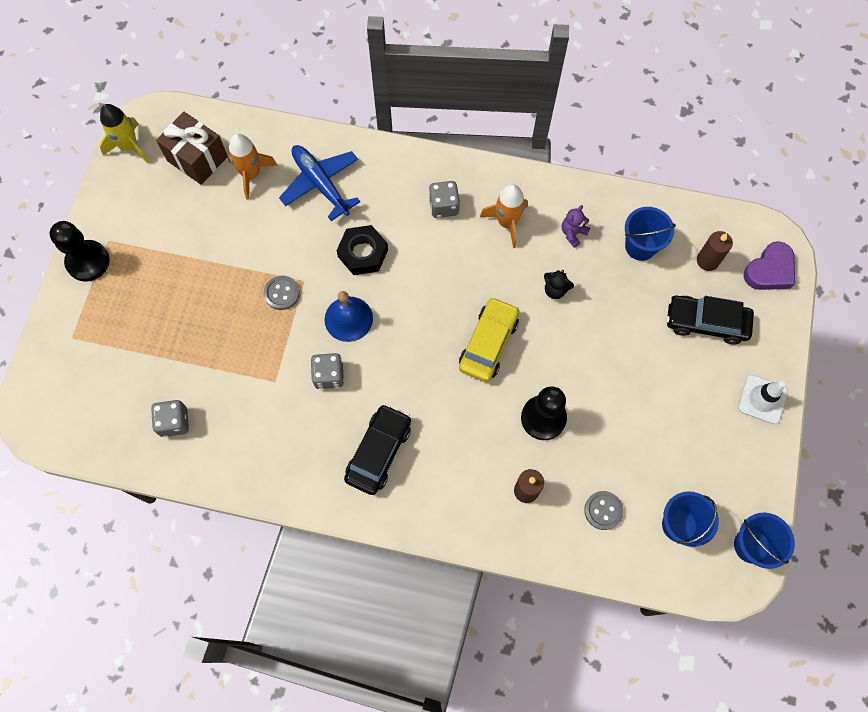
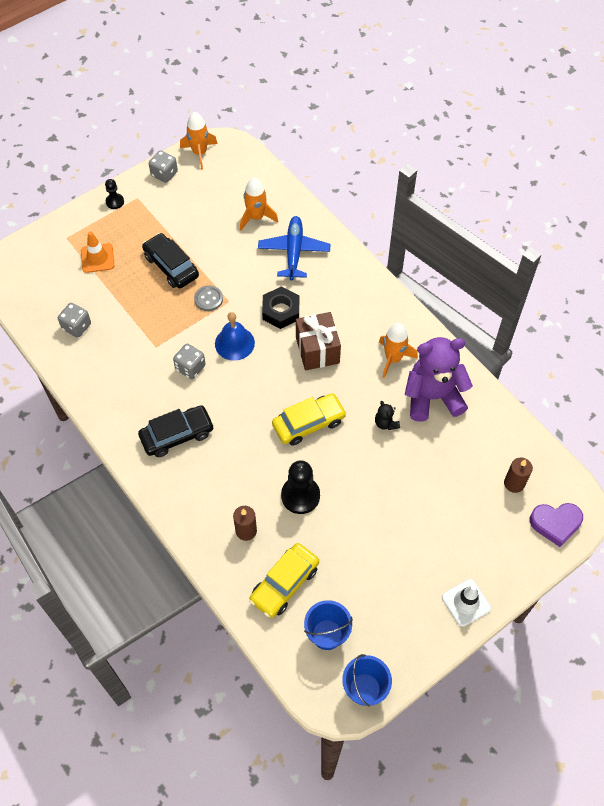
camera: 40 degrees right, 10 degrees down
black pawn [50,221,110,282] -> black pawn [105,179,124,209], size x0.55
yellow rocket [99,104,149,164] -> orange rocket [180,112,218,170]
brown gift [156,112,228,185] -> brown gift moved to [296,312,341,370]
grey dice [429,181,460,218] -> grey dice moved to [149,150,178,183]
purple teddy bear [562,205,590,248] -> purple teddy bear [405,337,473,422], size x2.48
grey button [584,491,624,530] -> yellow car [249,543,319,618]
blue bucket [625,207,676,261] -> none
black car [666,296,754,345] -> black car moved to [142,233,199,288]
none -> orange traffic cone [81,232,114,273]

